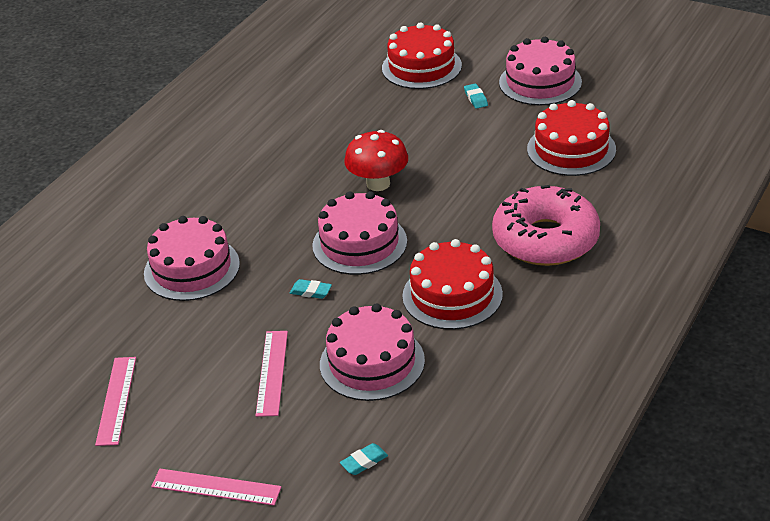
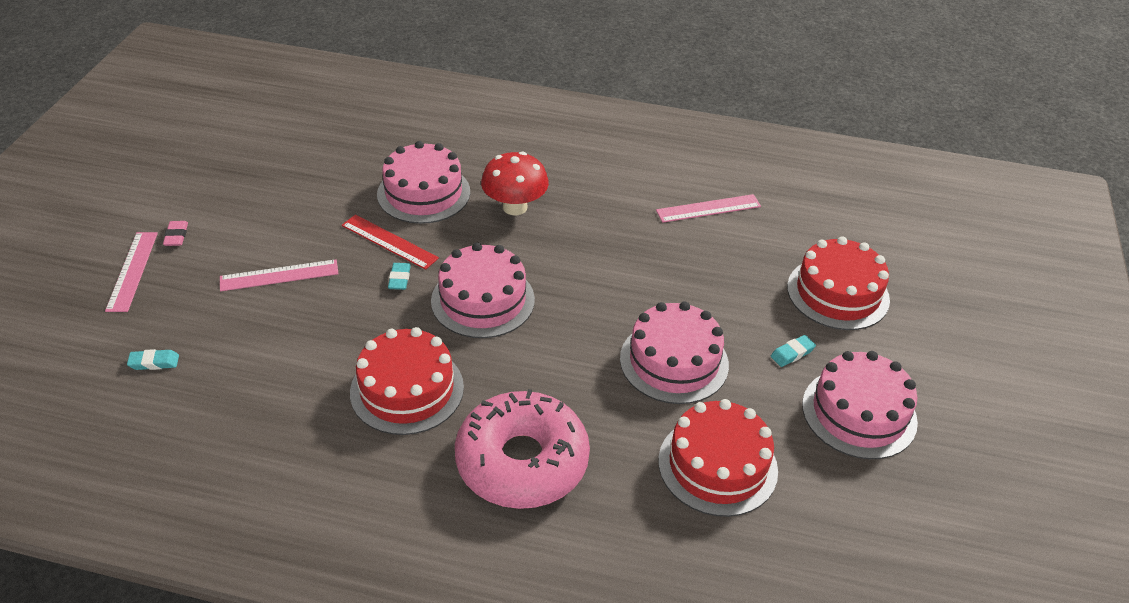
camera: 70 degrees right, 5 degrees up
pink ruler [95,357,136,446] -> pink ruler moved to [656,194,761,223]
pink cake [320,303,425,401] -> pink cake moved to [620,301,729,404]
turquoise eraser [340,443,388,475] -> turquoise eraser turned 45 degrees counterclockwise [127,349,179,370]
red mushroom [344,130,408,191] -> red mushroom moved to [481,152,549,215]
none -> pink eraser [163,221,188,246]
none -> red ruler [342,215,439,270]

